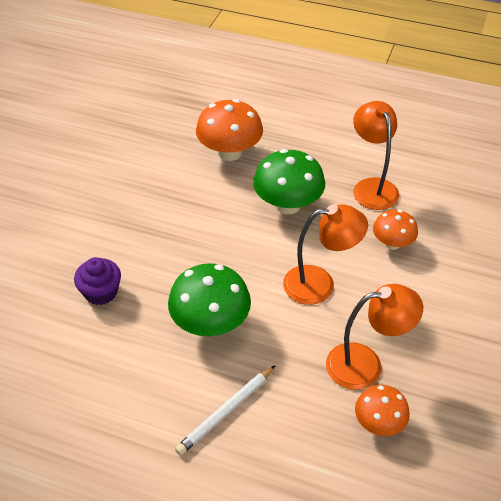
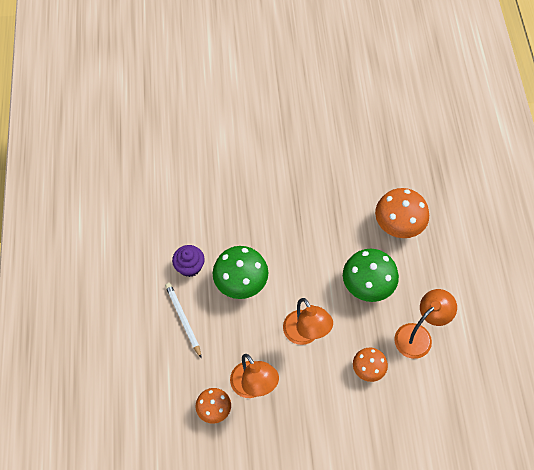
camera: 65 degrees right, 15 degrees up
purple cupcake [74,257,121,305] -> purple cupcake moved to [172,245,205,277]
white pencil [175,365,276,455] -> white pencil turned 45 degrees clockwise [165,283,202,359]

